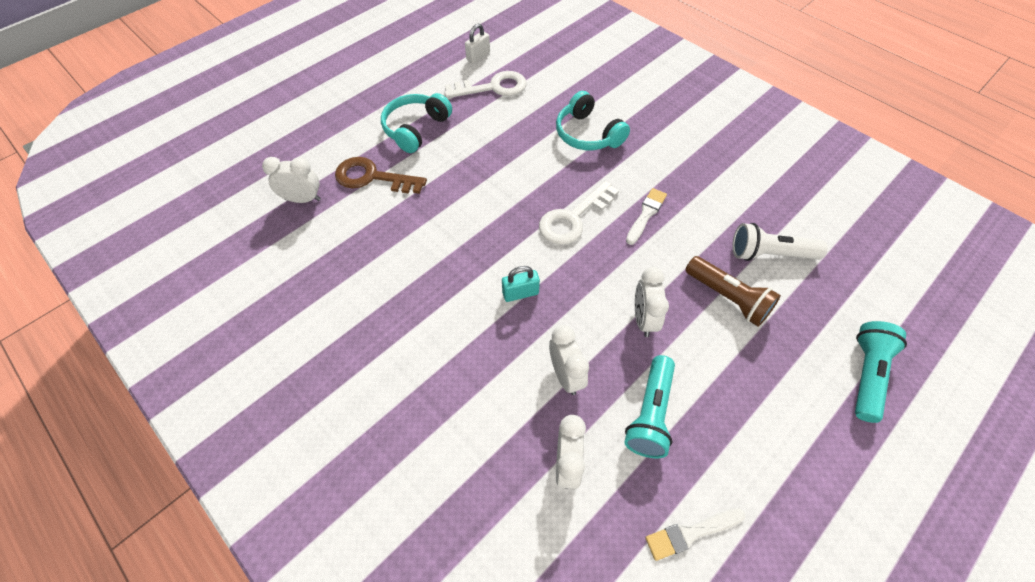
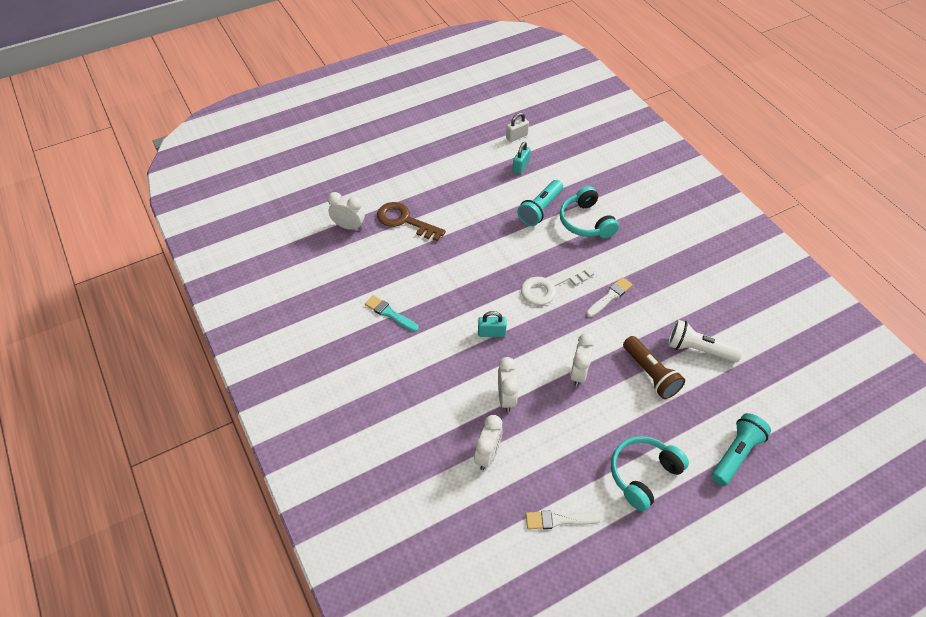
camera: 15 degrees right, 5 degrees down
turquoise headphones [381,93,452,153] -> turquoise headphones moved to [611,436,689,511]
white key [444,71,527,98] -> turquoise padlock [513,142,531,174]
turquoise flashlight [624,355,675,458] -> turquoise flashlight moved to [517,180,563,226]
none -> turquoise brush [365,295,419,332]

